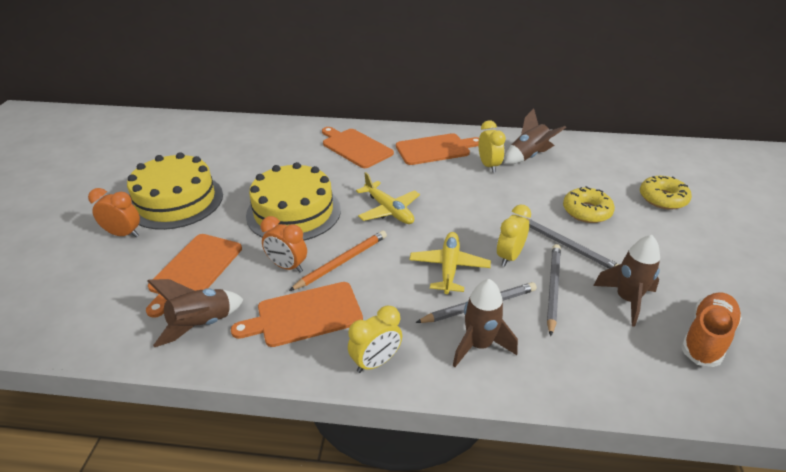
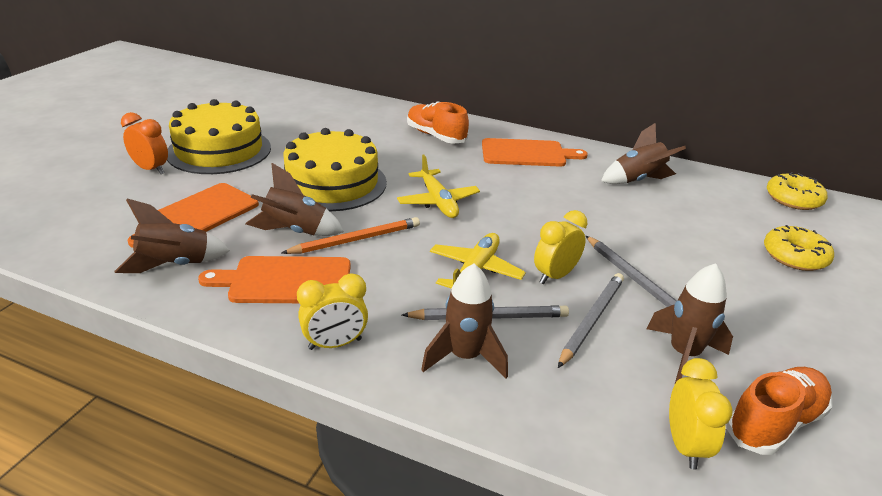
camera: 15 degrees right, 5 degrees down
orange clock [261,216,307,273] -> brown rocket [246,163,344,236]
orange cutting board [322,127,394,168] -> orange shoe [407,102,469,144]
yellow clock [479,120,506,173] -> yellow clock moved to [669,358,733,470]
yellow donut [563,186,615,223] -> yellow donut moved to [767,172,828,210]

